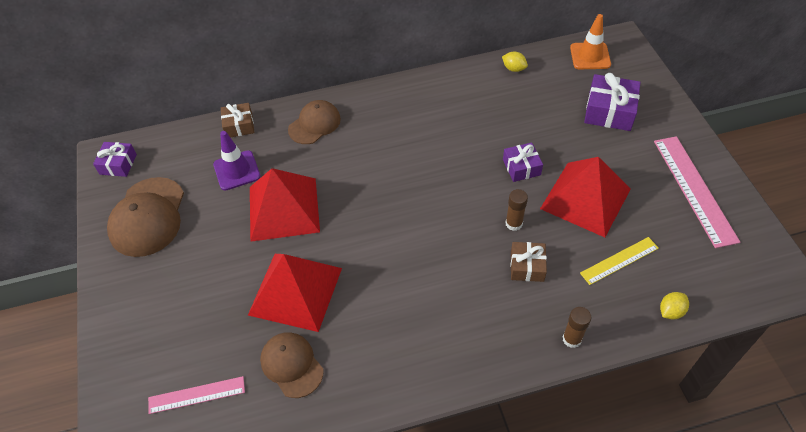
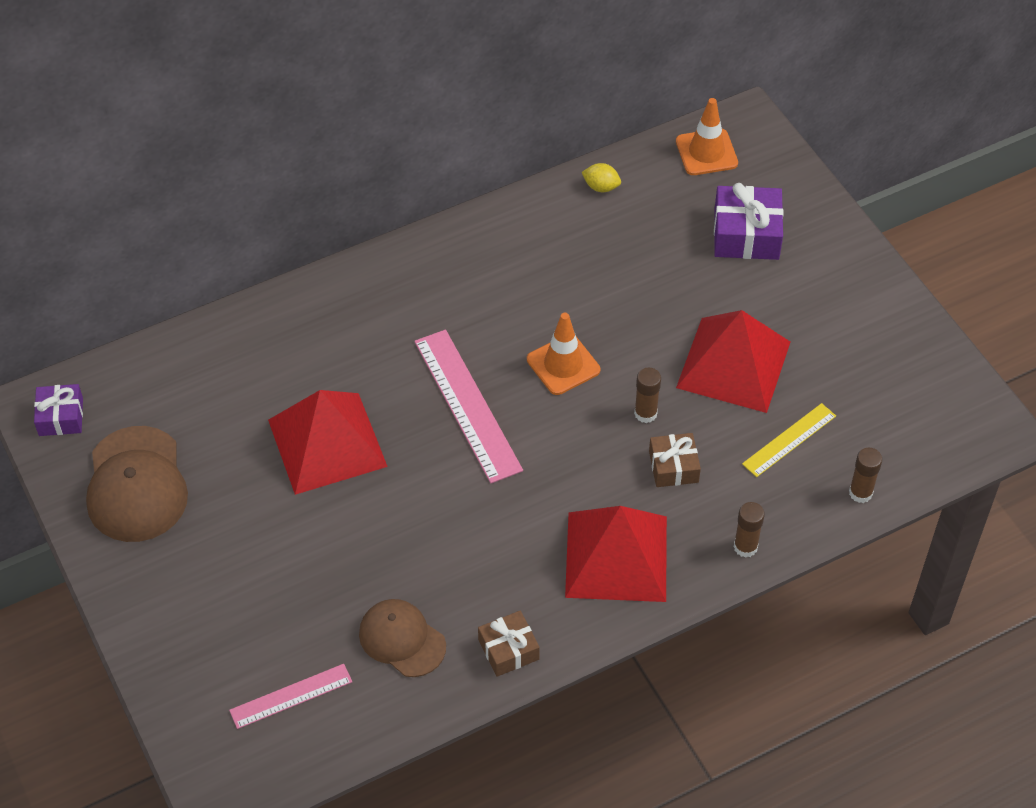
camera: 15 degrees left, 0 degrees up
purple traffic cone [213,131,261,191] -> none
brown gift [221,103,254,137] -> brown gift moved to [478,611,540,677]
red pyramid [248,254,342,332] -> red pyramid moved to [565,506,667,602]
brown cap [288,100,341,144] -> none
purple gift [503,142,543,182] -> none
pink ruler [654,136,740,248] -> pink ruler moved to [414,330,523,483]
yellow lemon [660,292,689,319] -> brown glue stick [849,448,882,503]
none -> orange traffic cone [527,313,600,395]

